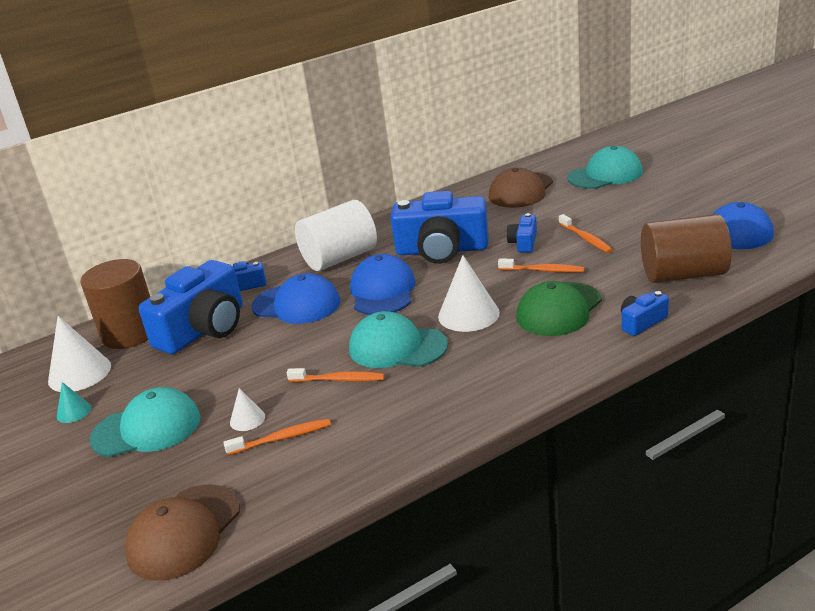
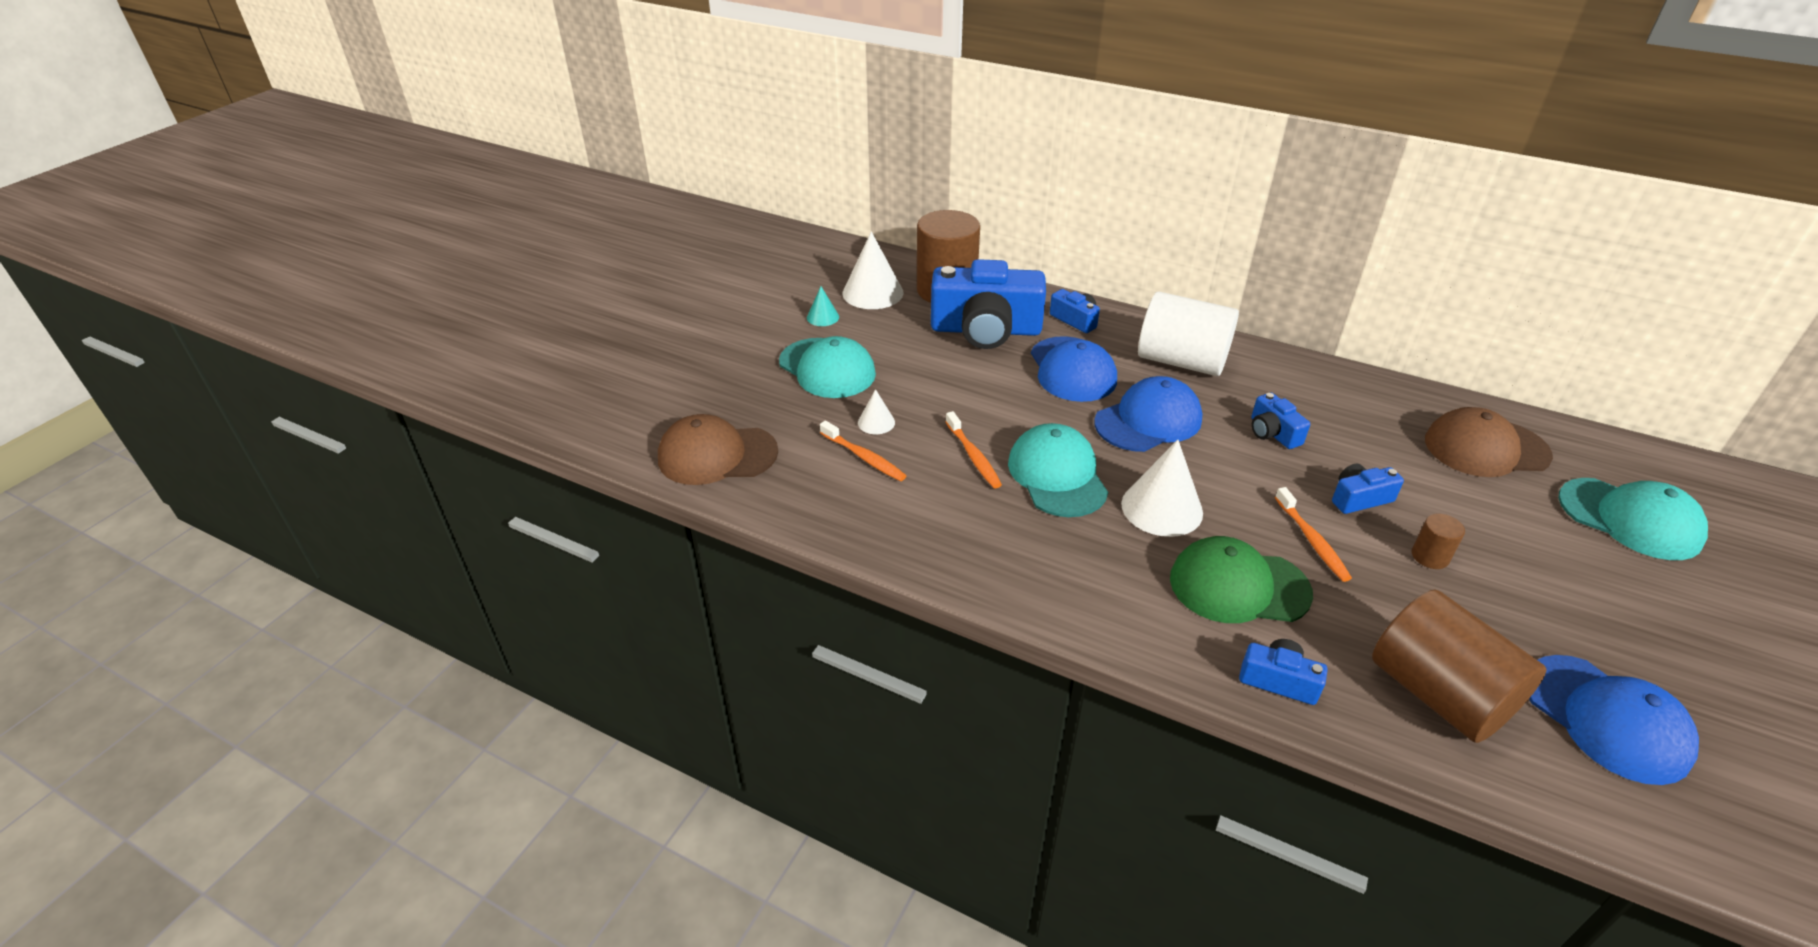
camera: 55 degrees right, 10 degrees up
blue camera [391,191,488,264] -> blue camera [1251,392,1310,449], size x0.46
orange toothbrush [559,214,613,253] -> brown cylinder [1412,514,1465,569]

